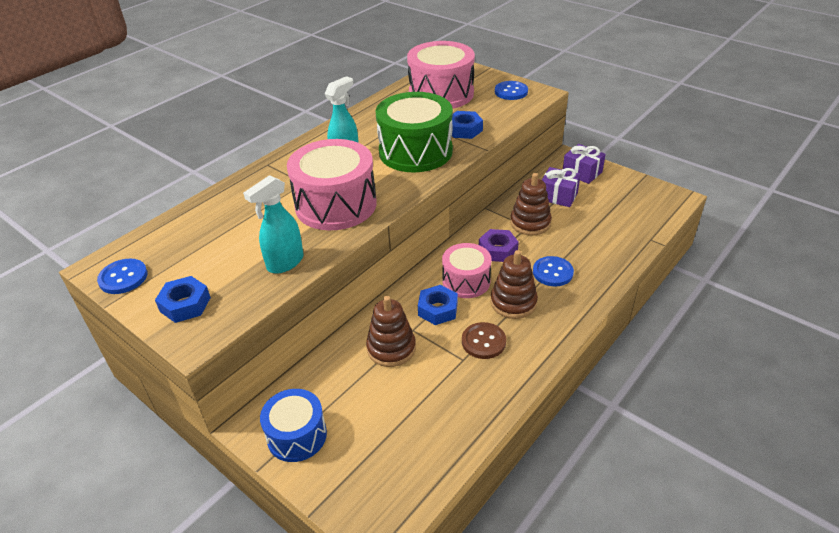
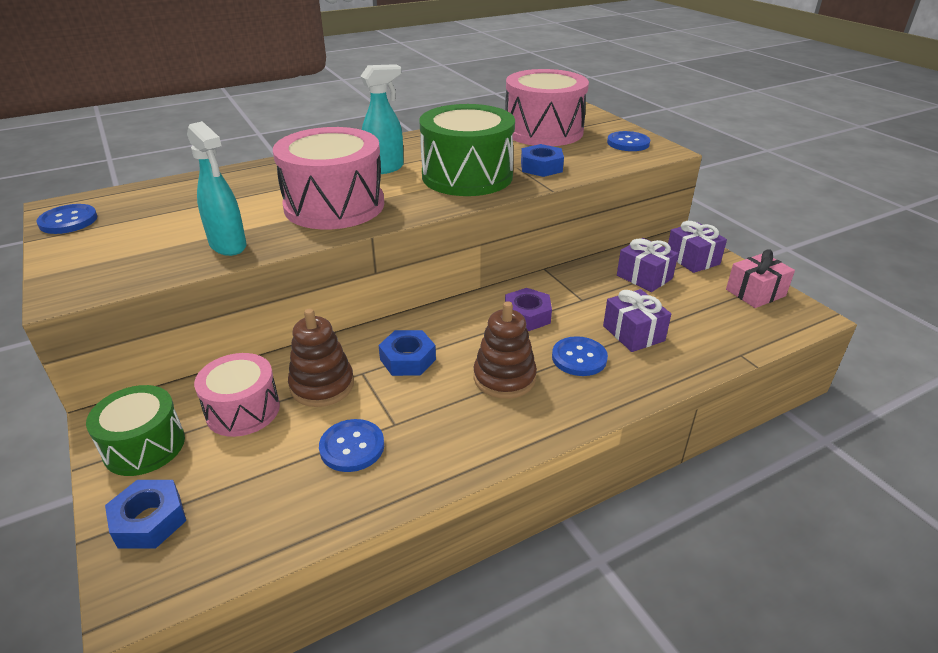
camera: 20 degrees right, 5 degrees down
blue nut [155,276,211,323] -> blue nut moved to [105,480,186,548]
turquoise spray bottle [243,175,304,274] -> turquoise spray bottle turned 105 degrees counterclockwise [187,121,247,256]
blue drum [260,389,327,462] -> green drum [86,385,185,476]
pink drum [442,243,491,298] -> pink drum moved to [194,353,280,437]
brown button [462,322,506,359] -> none
brown stacking toy [510,173,552,236] -> none
none -> blue button [319,419,384,472]
none -> purple gift [603,289,671,352]
none -> pink gift [726,249,795,308]

